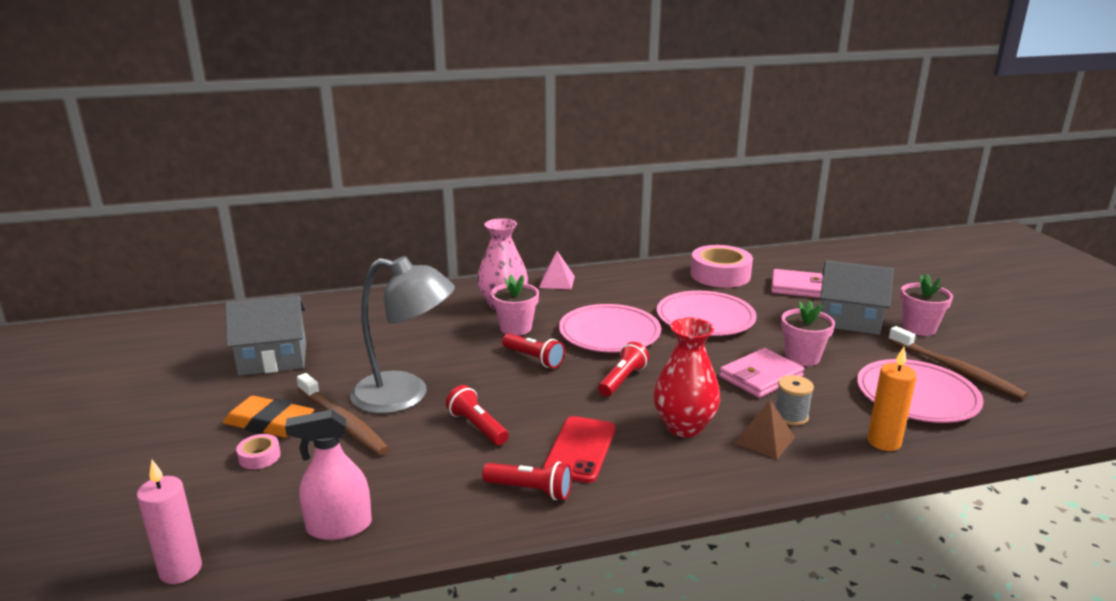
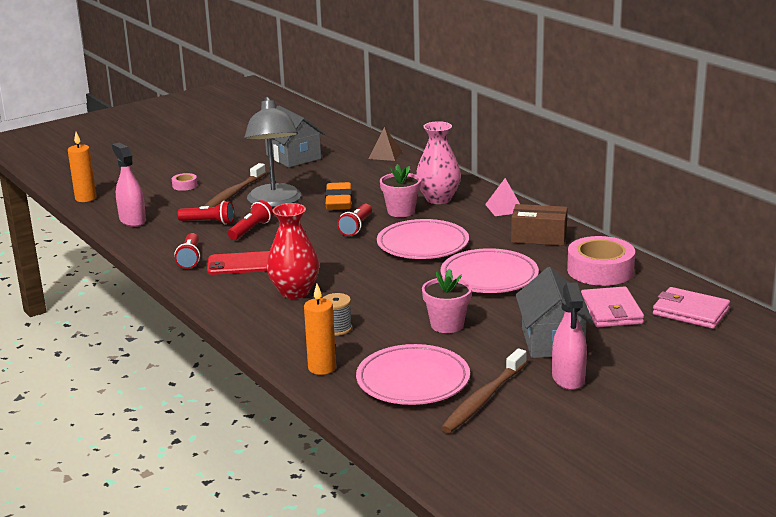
camera: 70 degrees right, 0 degrees up
pink candle [137,460,202,584] -> orange candle [68,132,96,202]
orange eraser [223,396,314,438] -> orange eraser moved to [325,182,352,210]
red flashlight [598,342,649,396] -> red flashlight moved to [177,201,234,224]
pink wallet [720,348,804,398] -> pink wallet moved to [653,287,730,329]
brown pyramid [734,400,795,459] -> brown pyramid moved to [368,127,402,161]
pink flower pot [900,274,953,336] -> pink spray bottle [552,282,587,390]
none -> brown box [511,204,568,246]

